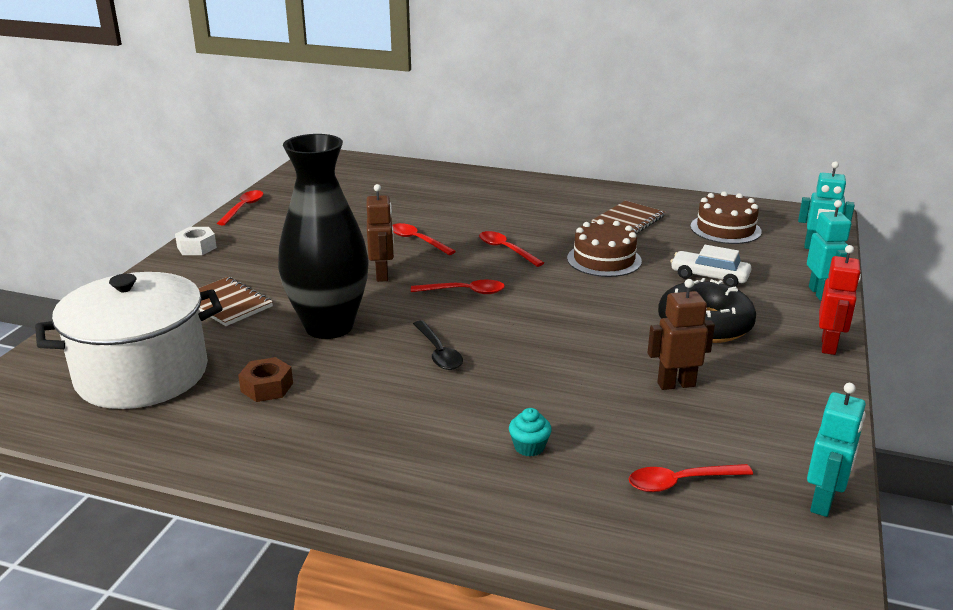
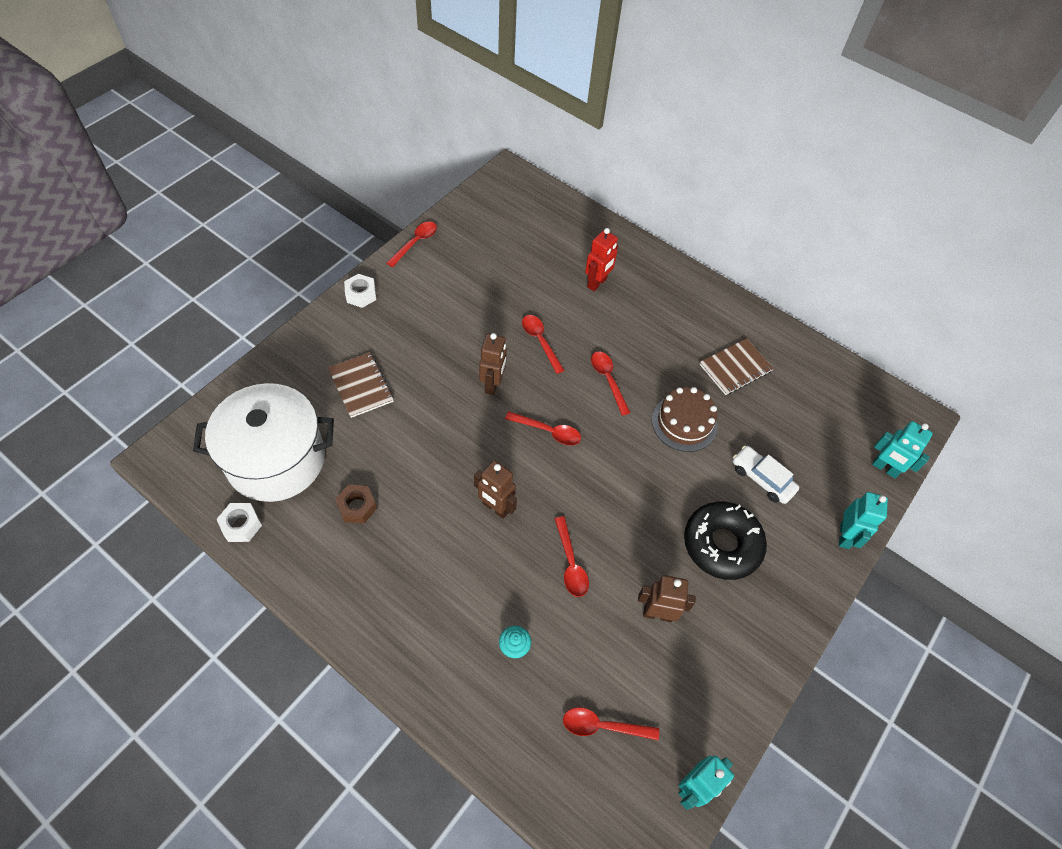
camera: 15 degrees right, 30 degrees up
black vase [278,134,369,339] -> none
black spoon [413,320,463,370] -> brown robot [474,460,517,519]
brown cake [690,191,762,244] -> none
red robot [819,245,861,355] -> red robot moved to [585,228,618,291]
none -> white nut [217,503,262,542]
none -> red spoon [555,516,589,597]

